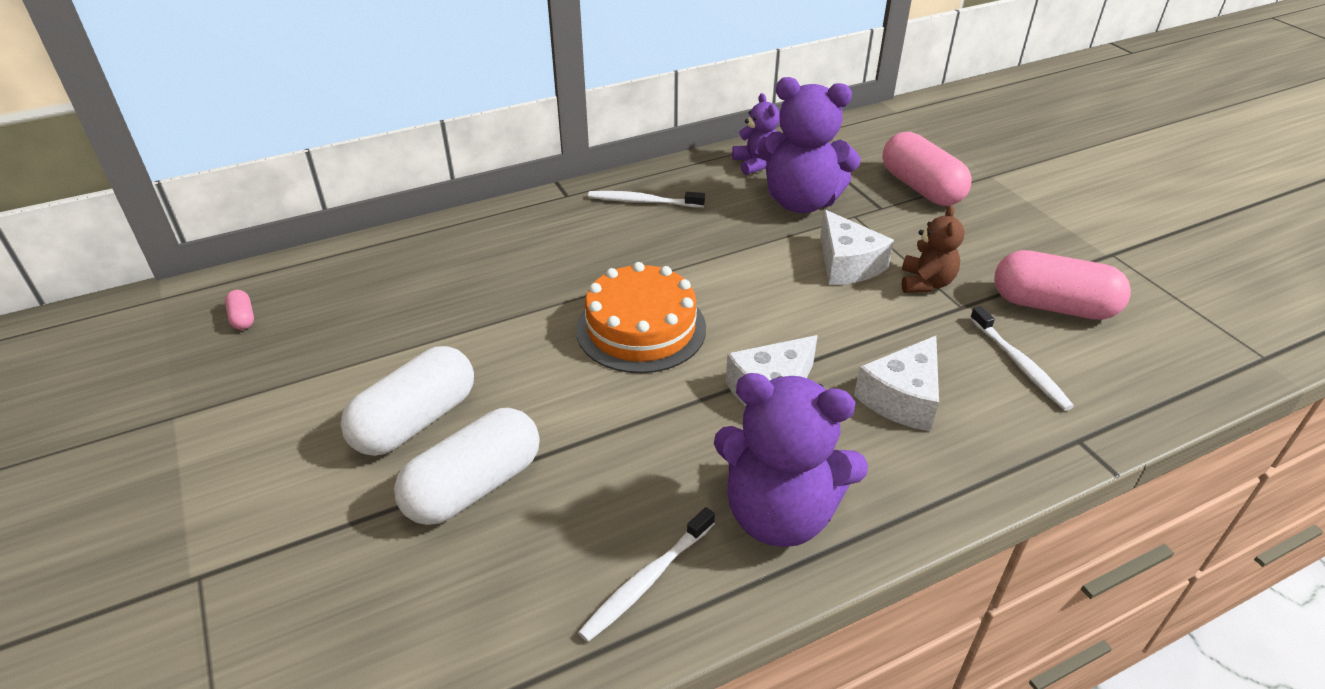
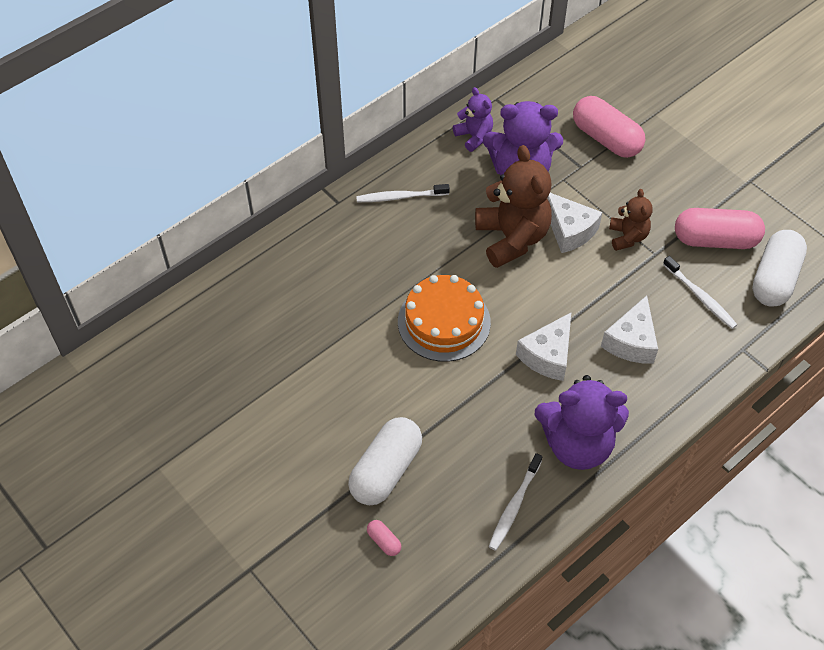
camera: 15 degrees left, 15 degrees up
pink capsule [225,290,254,330] -> pink capsule moved to [367,520,401,556]
white capsule [341,346,474,456] -> white capsule moved to [752,230,807,307]
none -> brown teddy bear [475,145,552,268]

